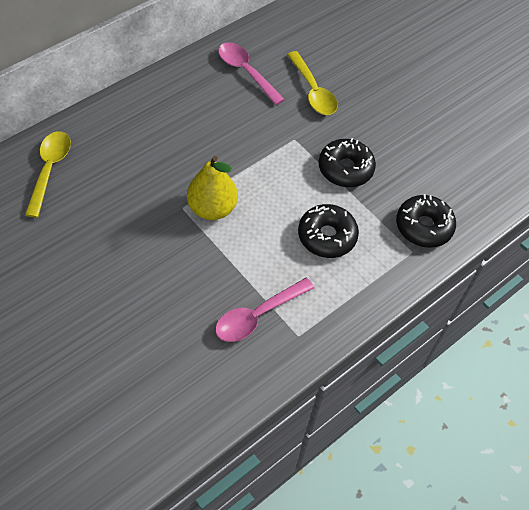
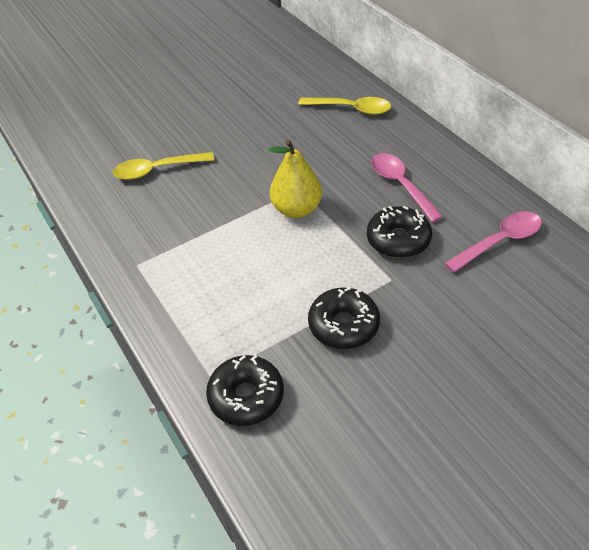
camera: 105 degrees right, 10 degrees down
pink spoon [215,278,314,342] -> pink spoon moved to [371,153,444,222]
yellow spoon [287,51,338,115] -> yellow spoon moved to [113,152,214,180]
black donut [298,204,359,258] -> black donut moved to [367,206,432,258]

